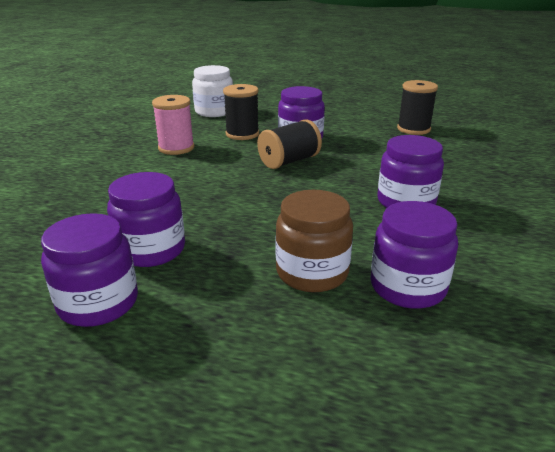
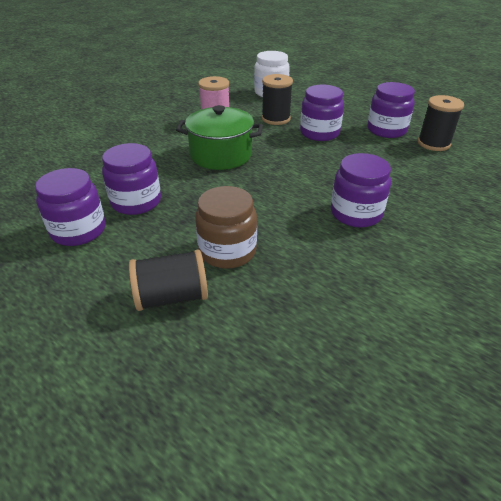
camera: 25 degrees right, 10 degrees up
black spool [257,119,322,169] -> black spool moved to [129,250,208,311]
purple jar [370,201,458,309] -> purple jar moved to [367,82,415,138]
none -> green pot [176,105,263,170]

